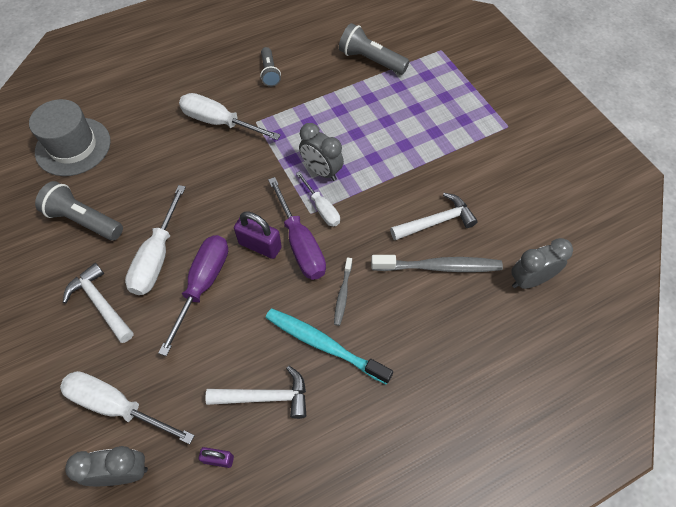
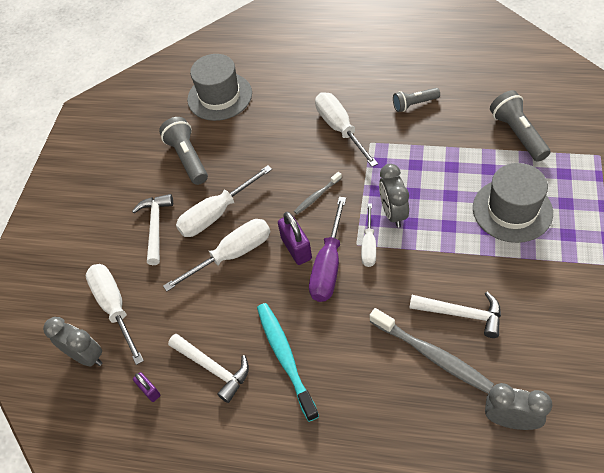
camera: 45 degrees right, 5 degrees down
purple screwdriver [158,235,228,356] -> white screwdriver [163,219,270,291]
grey flashlight [260,47,281,87] -> grey flashlight turned 45 degrees clockwise [393,88,440,112]
grey toothbrush [334,257,352,326] -> grey toothbrush moved to [294,172,342,214]
none -> grey hat [473,163,553,243]

